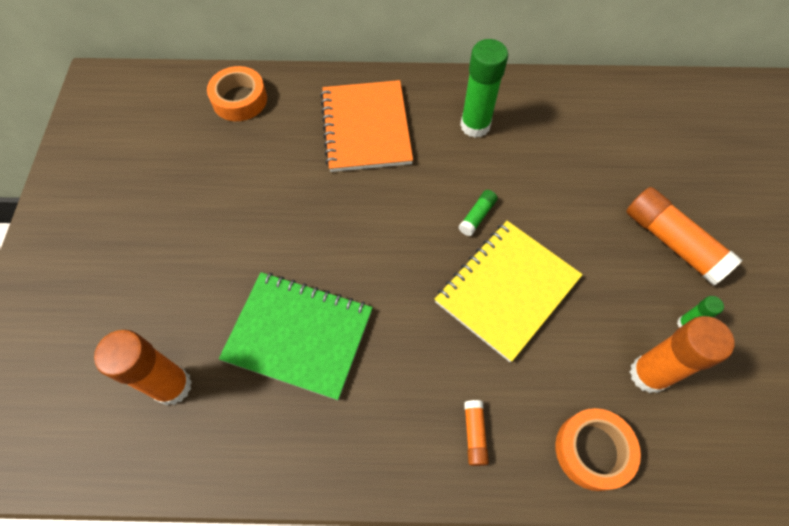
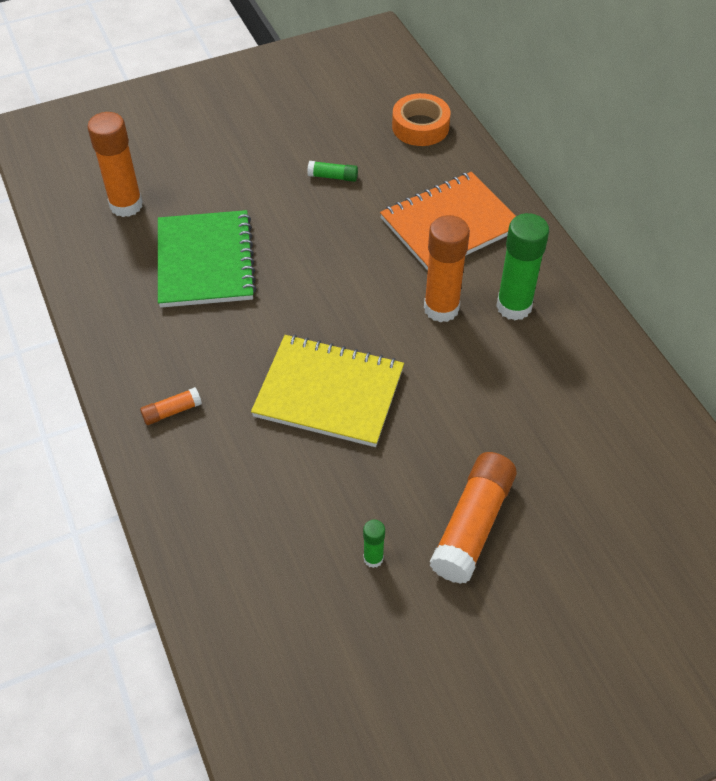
camera: 65 degrees right, 10 degrees down
green glue stick [459,190,498,236] -> green glue stick moved to [307,161,358,182]
orange tape [555,408,641,491] -> none
orange glue stick [630,316,735,393] -> orange glue stick moved to [424,215,470,323]

